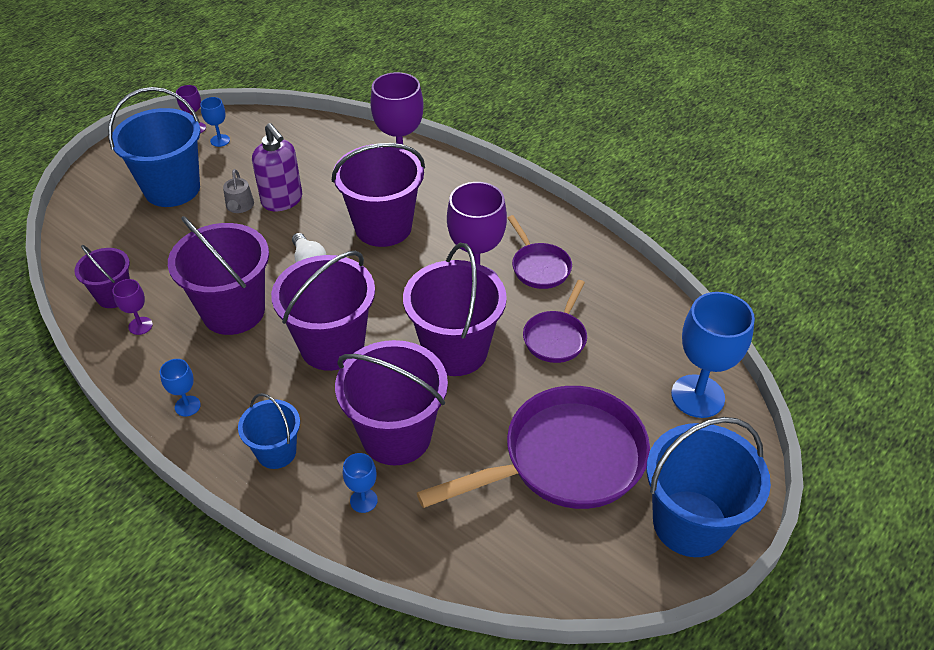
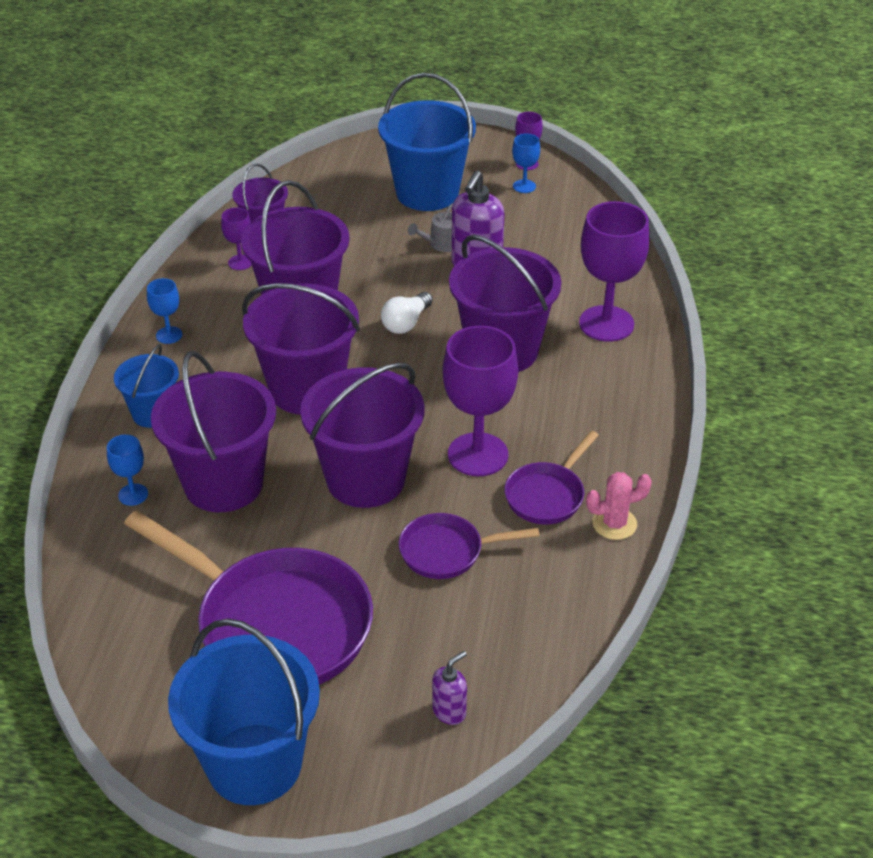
camera: 60 degrees right, 5 degrees down
blue goblet [671,292,755,418] -> purple soap dispenser [432,651,467,725]
none -> pink cactus [586,472,652,540]

